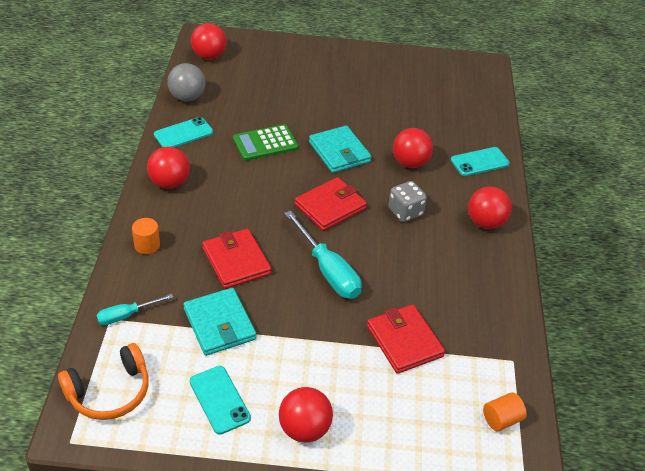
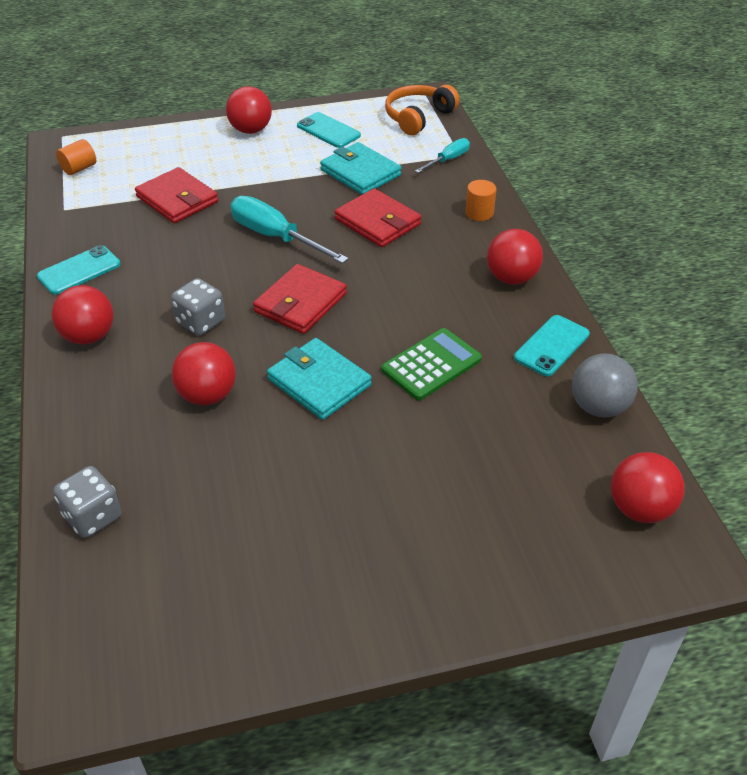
camera: 165 degrees right, 0 degrees up
turquoise phone [451,147,510,176] -> turquoise phone moved to [37,245,121,295]
none -> grey dice [53,466,122,538]

